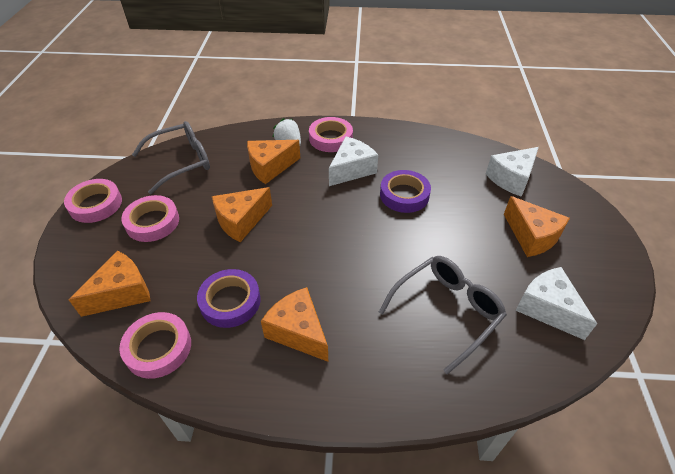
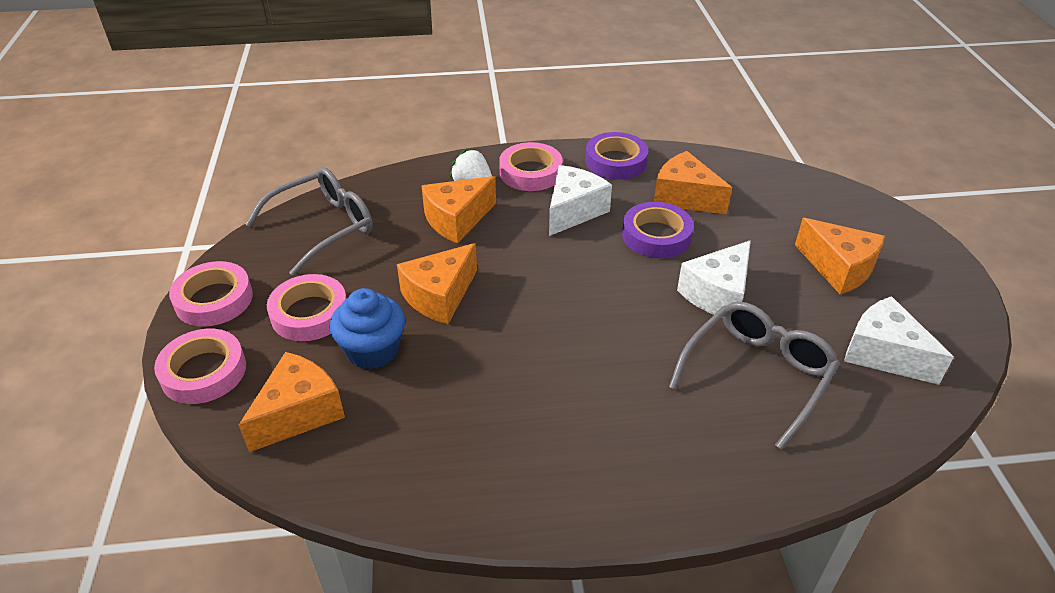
camera: 10 degrees left, 5 degrees down
pink tape [119,312,191,379] -> pink tape moved to [154,329,246,404]
purple tape [197,269,261,328] -> purple tape moved to [585,132,649,180]
orange cheese [261,287,328,362] -> orange cheese moved to [654,151,732,215]
white cheese [486,147,539,197] -> white cheese moved to [677,240,751,318]
none -> blue cupcake [330,288,405,370]

